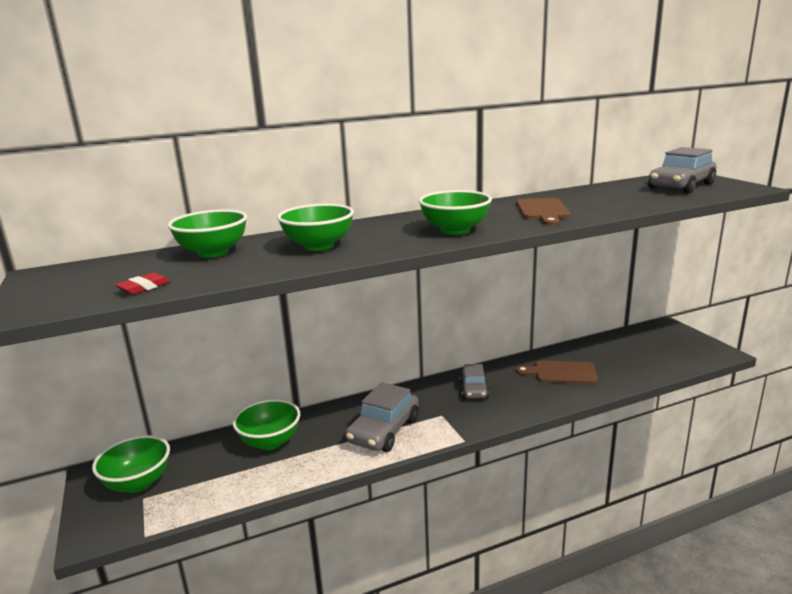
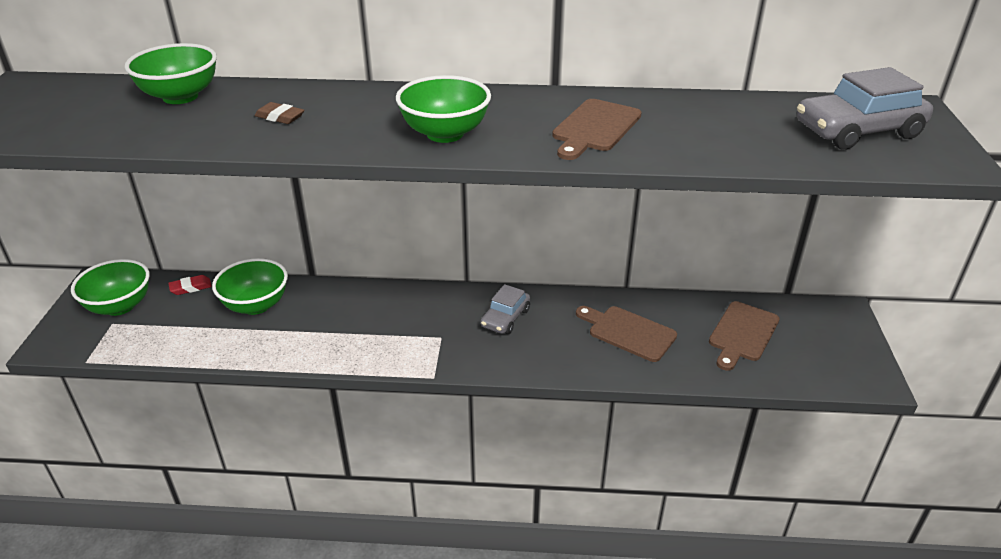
camera: 25 degrees right, 15 degrees up
red eraser [115,273,170,295] -> red eraser moved to [168,275,212,295]
green bowl [277,204,354,251] -> brown eraser [254,102,304,124]
grey car [345,382,419,452] -> none
none -> brown cutting board [709,301,780,371]

